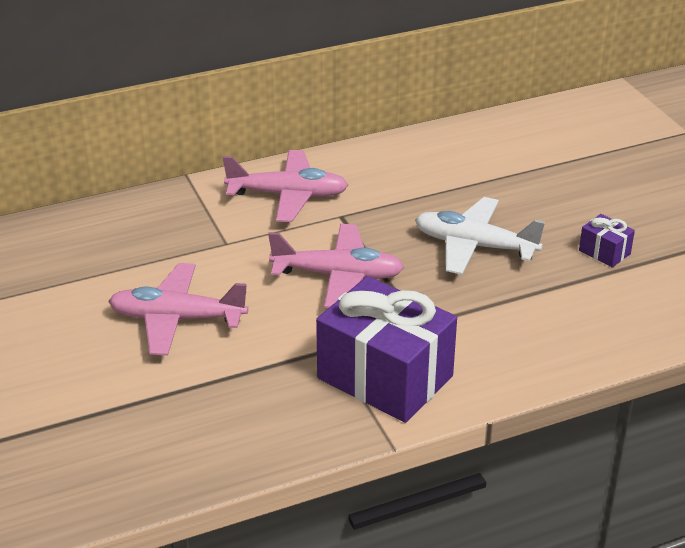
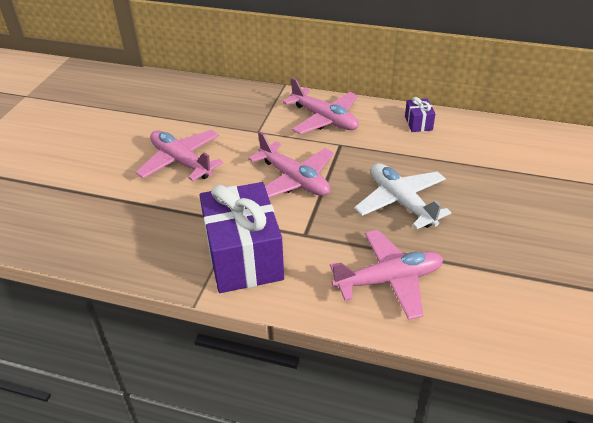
camera: 40 degrees right, 5 degrees up
purple gift [579,214,635,268] -> purple gift moved to [405,97,435,132]
none -> pink plane [330,230,443,320]

